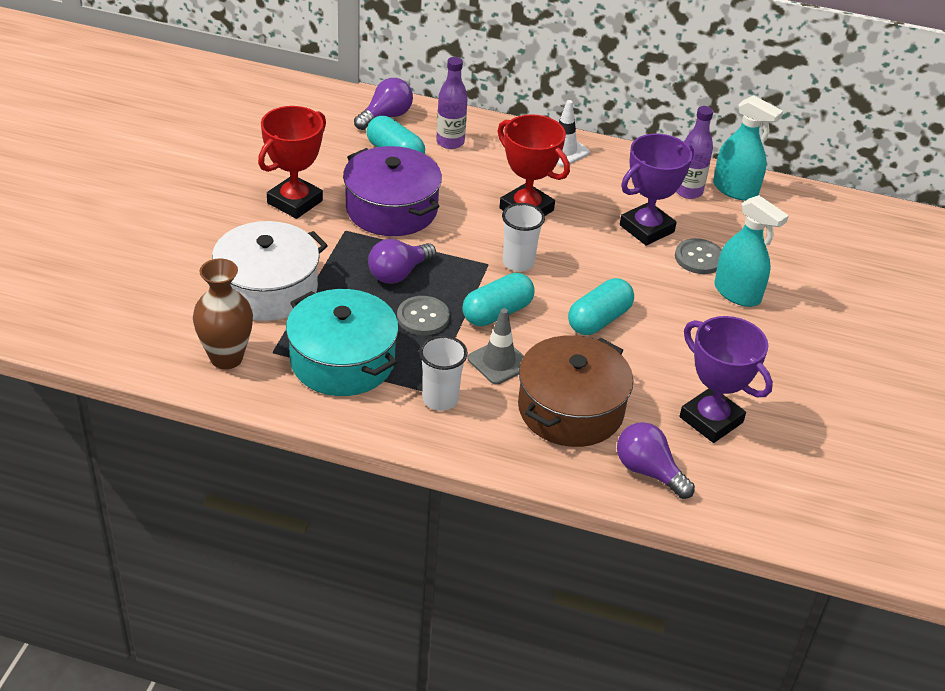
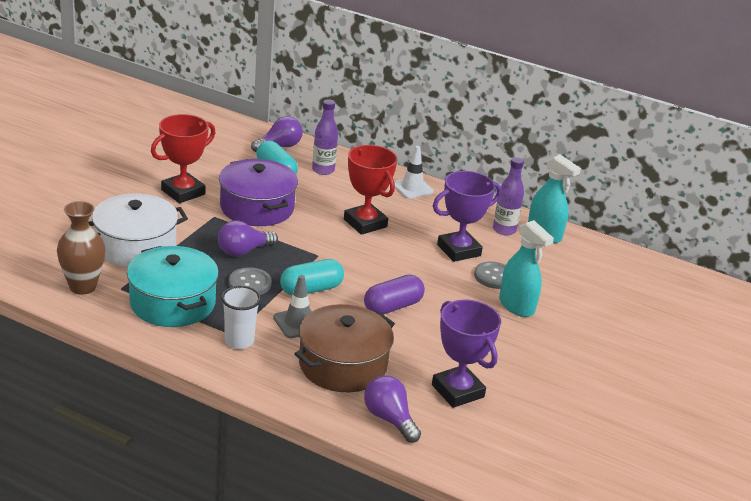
camera: 10 degrees right, 10 degrees down
white cup [502,203,545,272] -> none
turquoise capsule [568,278,634,335] -> purple capsule [364,275,425,315]

